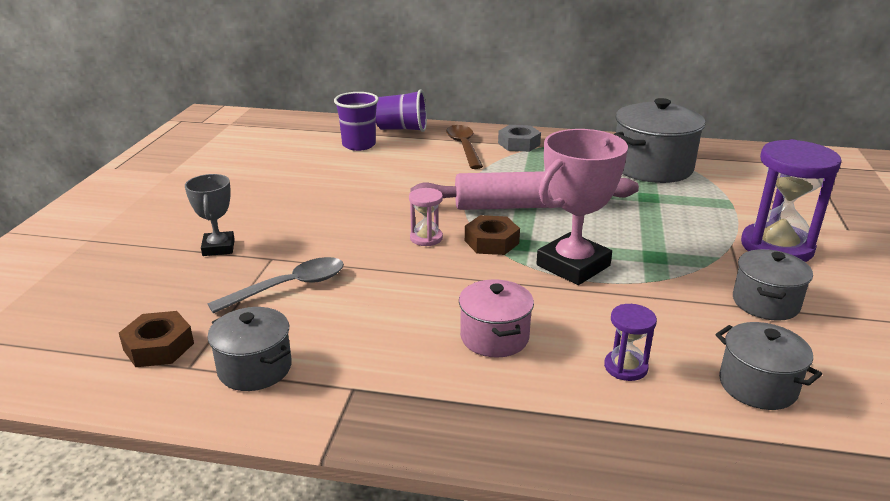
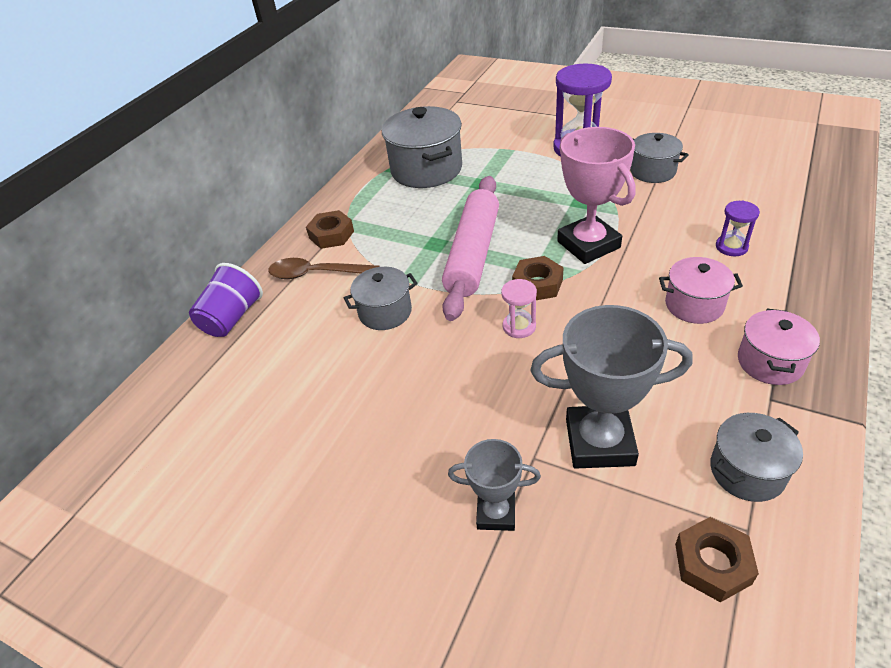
camera: 70 degrees left, 15 degrees up
grey spoon [208,257,344,313] -> grey trophy [531,305,693,469]
purple cup [334,92,379,151] -> none
grey nut [498,125,541,152] -> brown nut [306,210,354,249]
grey pot [715,322,822,410] -> grey pot moved to [344,267,418,330]
none -> pink pot [738,309,820,385]

